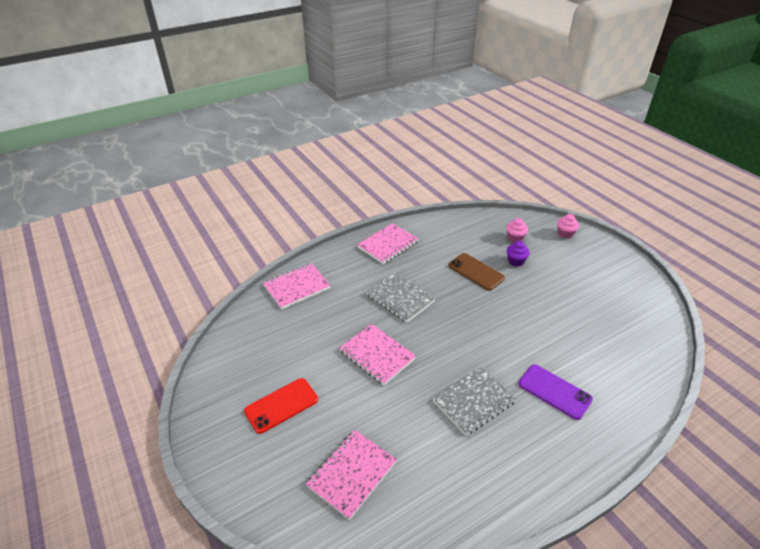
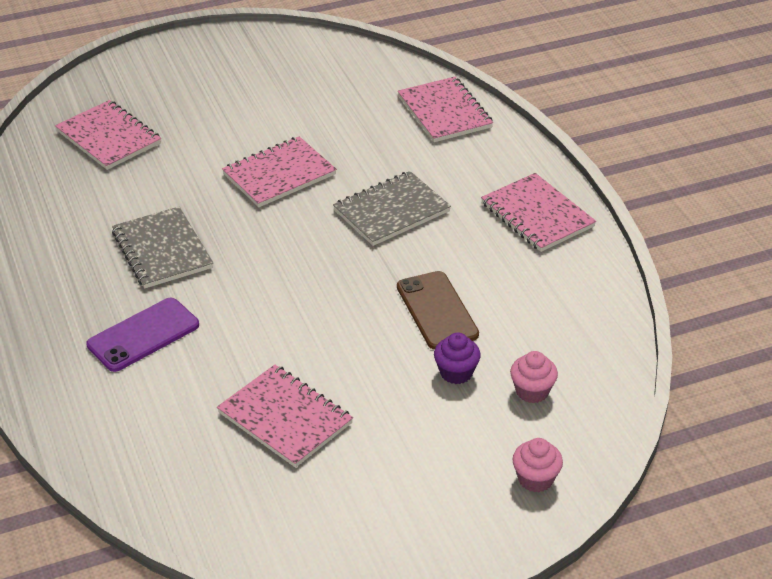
camera: 100 degrees right, 0 degrees up
red phone [244,378,318,434] -> none
brown phone [448,253,505,291] -> brown phone turned 75 degrees counterclockwise [397,271,479,350]
none -> pink notebook [217,365,353,468]

